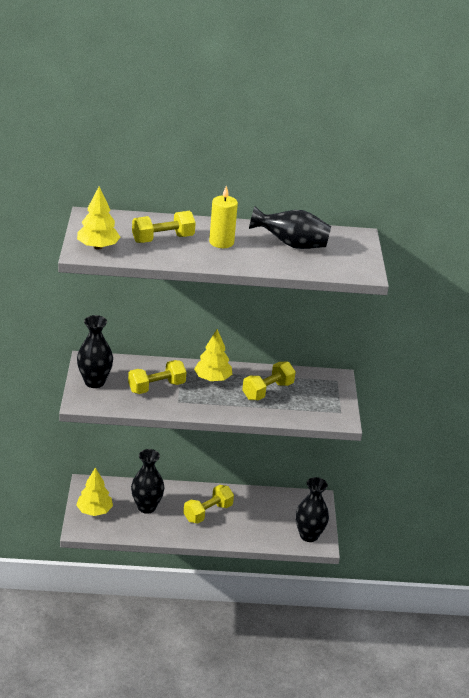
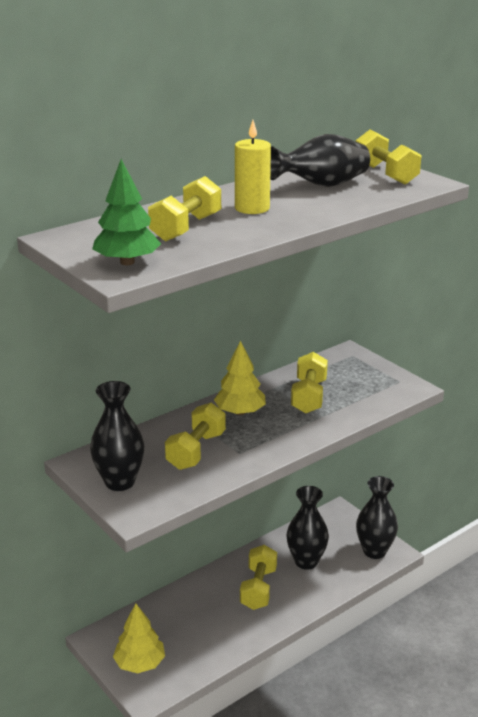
camera: 35 degrees left, 5 degrees down
yellow tree [77,186,120,250] -> green tree [92,159,161,265]
black vase [131,449,164,514] -> black vase moved to [287,486,329,570]
none -> yellow dumbbell [356,130,421,185]

